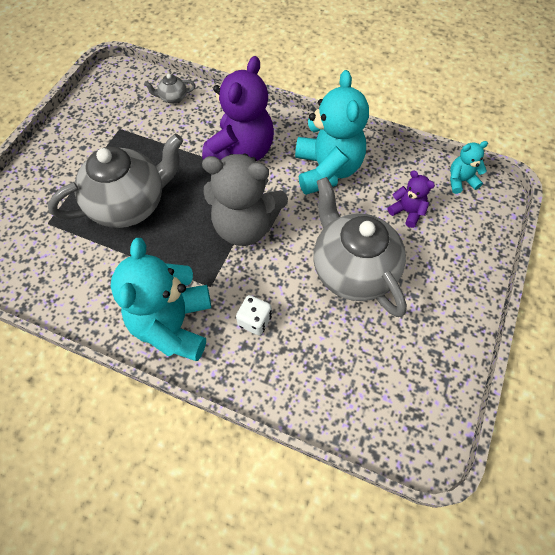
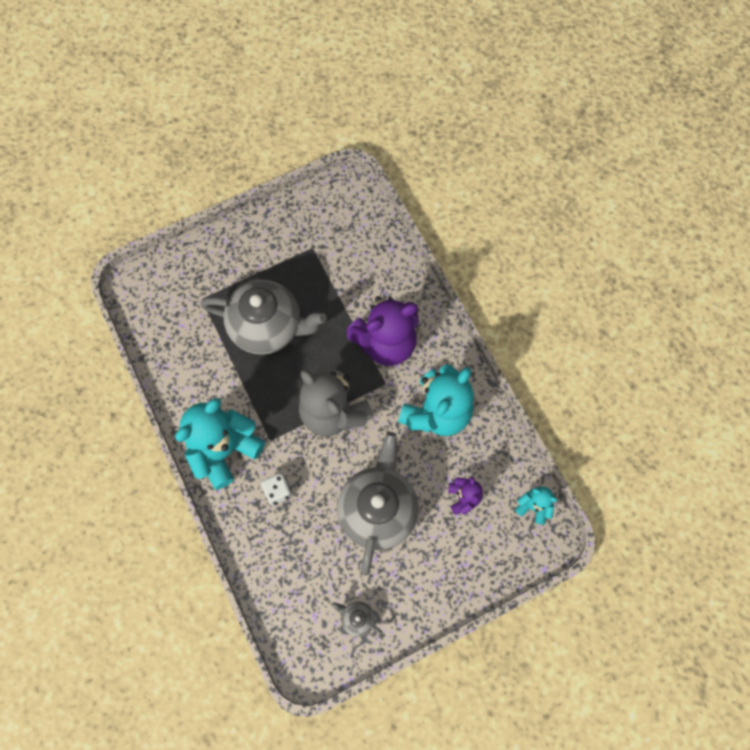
camera: 40 degrees right, 10 degrees up
grey teapot [144,74,195,104] -> grey teapot moved to [331,601,383,637]

